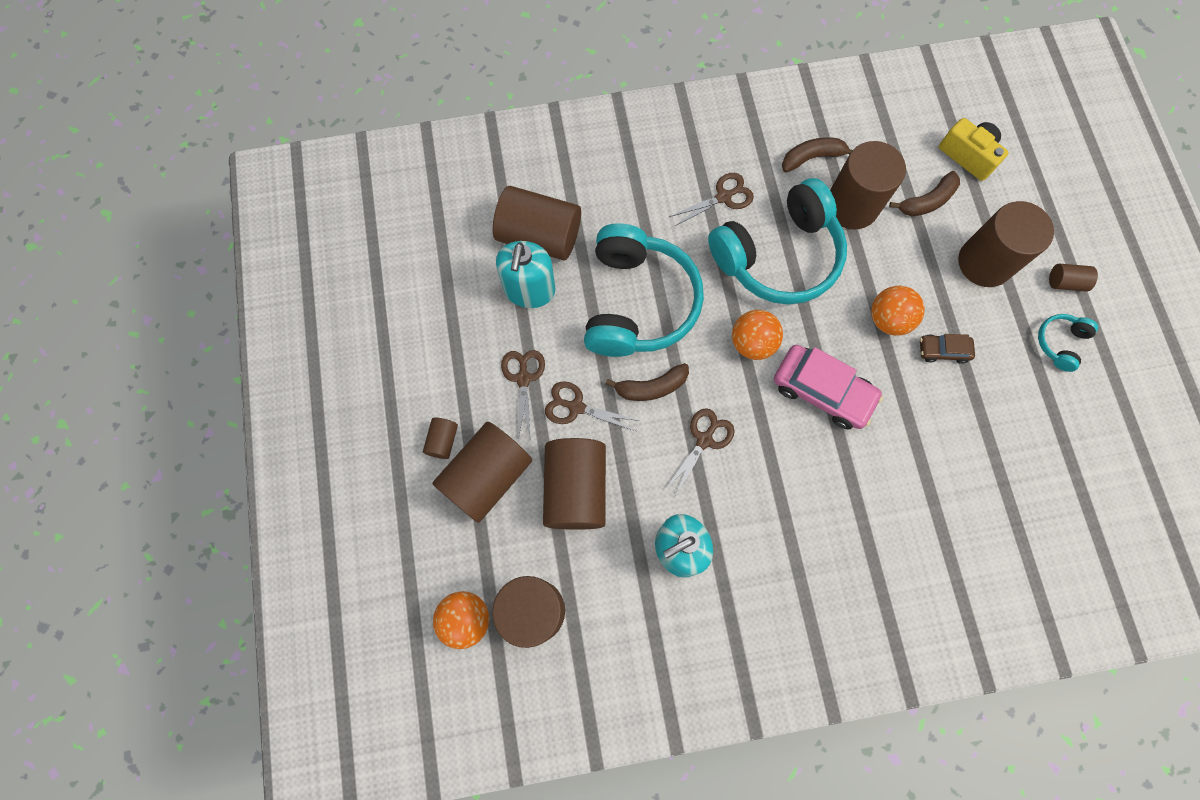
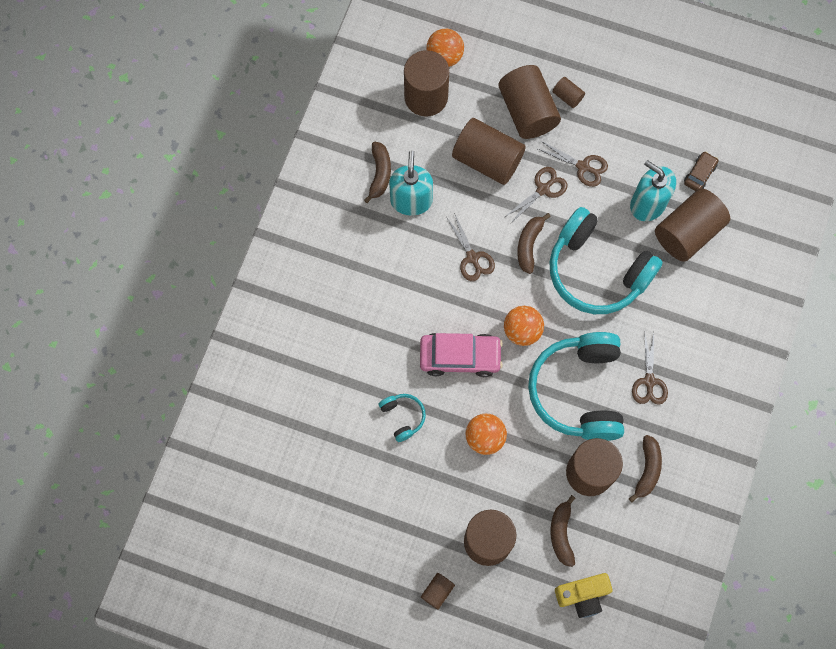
camera: 120 degrees right, 0 degrees up
pink car [774,345,883,430] -> pink car turned 150 degrees counterclockwise [420,333,503,377]
brown car [920,334,975,364] -> brown car moved to [684,152,718,191]
turquoise headphones [1038,314,1098,372] -> turquoise headphones moved to [379,394,426,442]
none -> brown banana [364,142,391,203]

